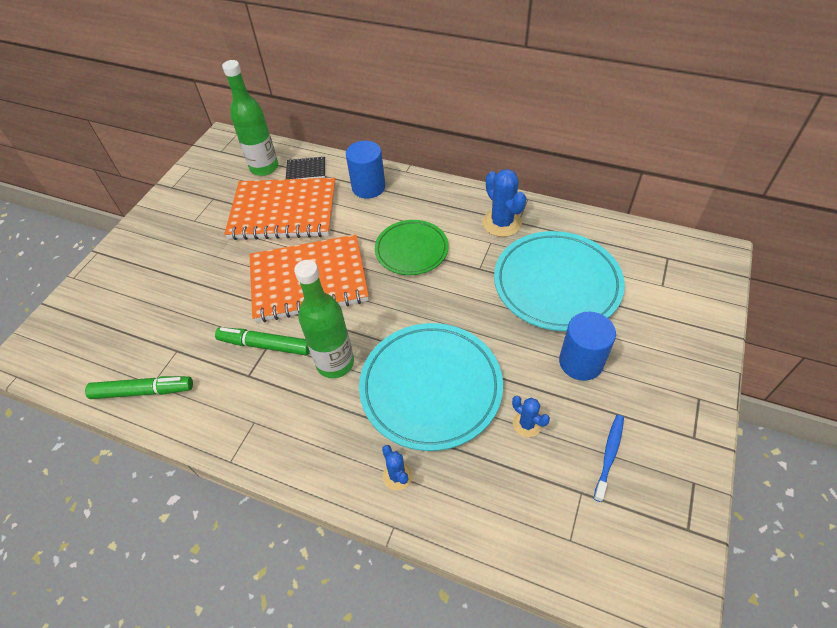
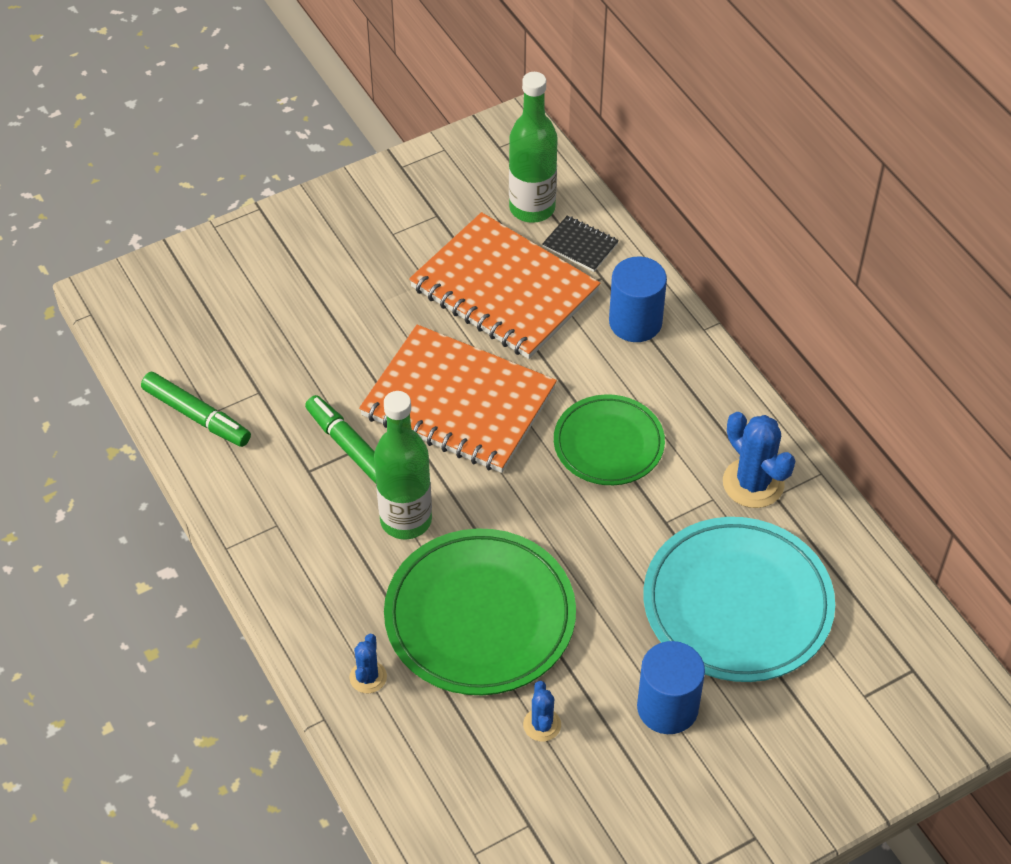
camera: 35 degrees right, 0 degrees up
turquoise plate [359,323,503,451] -> green plate [384,528,576,695]
blue cactus [482,169,527,237] -> blue cactus turned 45 degrees counterclockwise [723,412,795,508]
blue toothbrush [594,415,624,502] -> none

